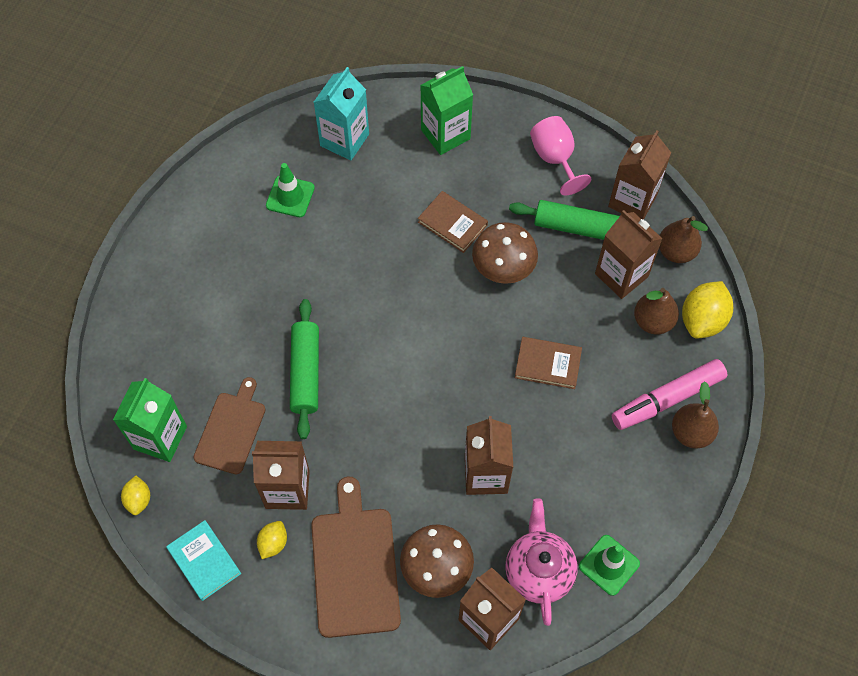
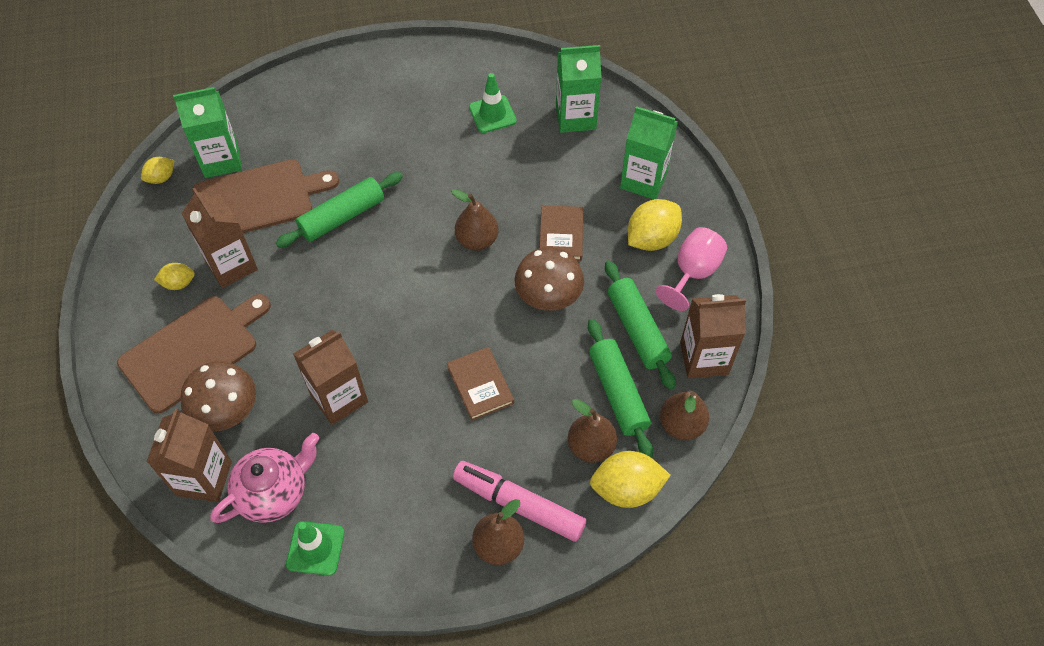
camera: 55 degrees right, 5 degrees down
turquoise book [166,520,241,601] -> none
brown cutting board [193,377,266,474] -> brown cutting board [192,159,339,233], size x1.52
turquoise carton [314,67,369,160] -> green carton [556,45,602,133]
brown carton [595,210,663,299] -> green rolling pin [588,319,653,458]
none -> brown pear [451,189,499,251]
none -> yellow lemon [628,199,682,251]

